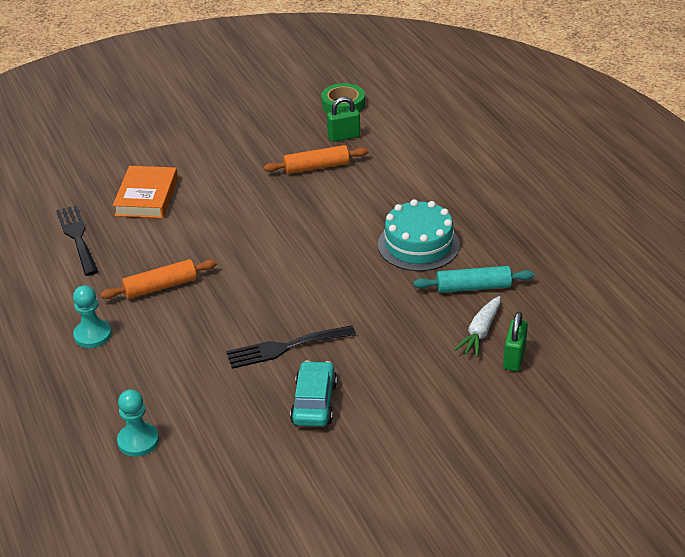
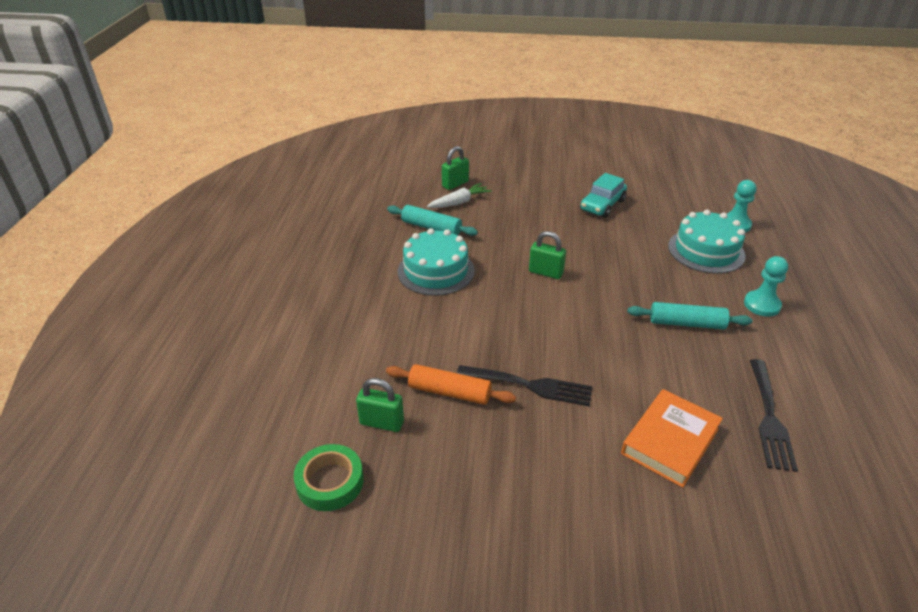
camera: 150 degrees left, 0 degrees up
orange rolling pin [101,259,217,299] -> turquoise rolling pin [627,302,753,330]
black fork [226,325,356,369] -> black fork moved to [457,365,593,407]
none -> green padlock [529,231,566,279]
none -> turquoise cake [668,210,746,274]

